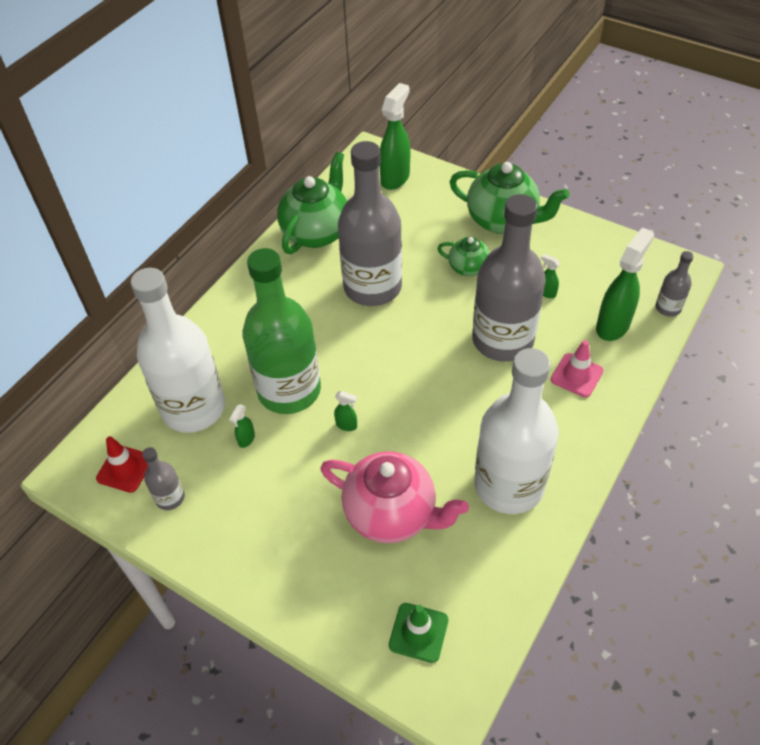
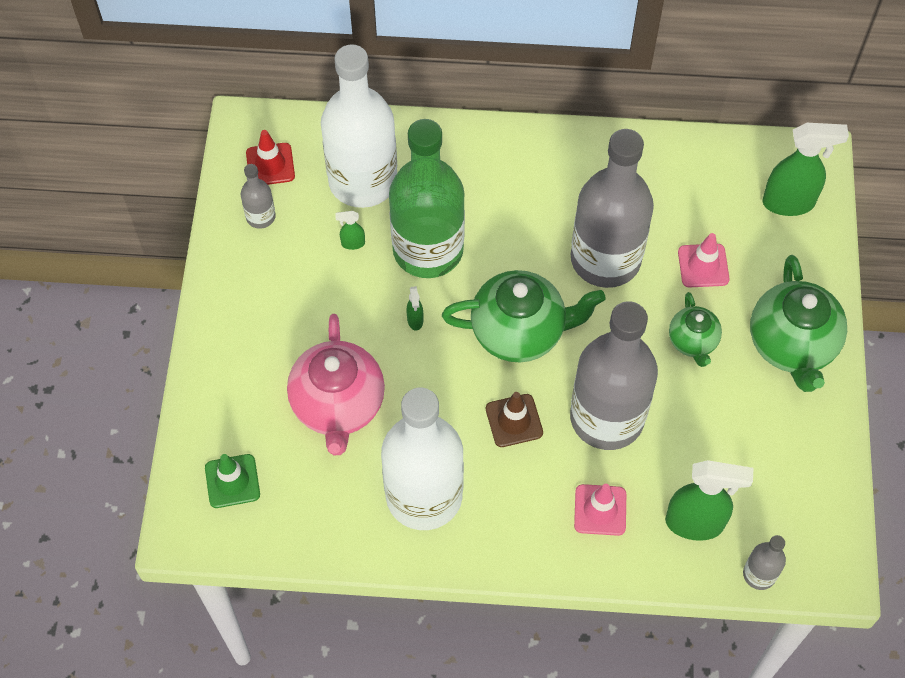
camera: 60 degrees right, 10 degrees up
green teapot [277,152,347,254] -> green teapot moved to [442,270,606,363]
green spray bottle [541,254,560,298] -> none
none -> brown traffic cone [486,392,543,447]
none -> pink traffic cone [678,233,730,288]

